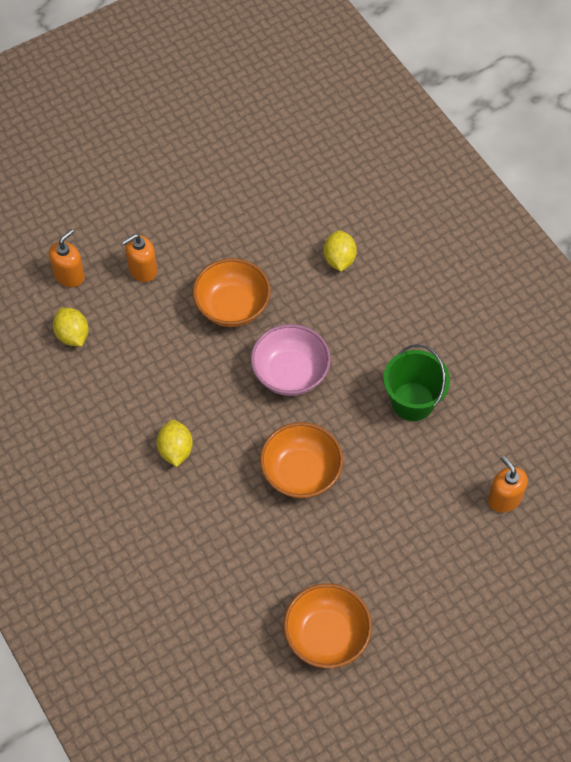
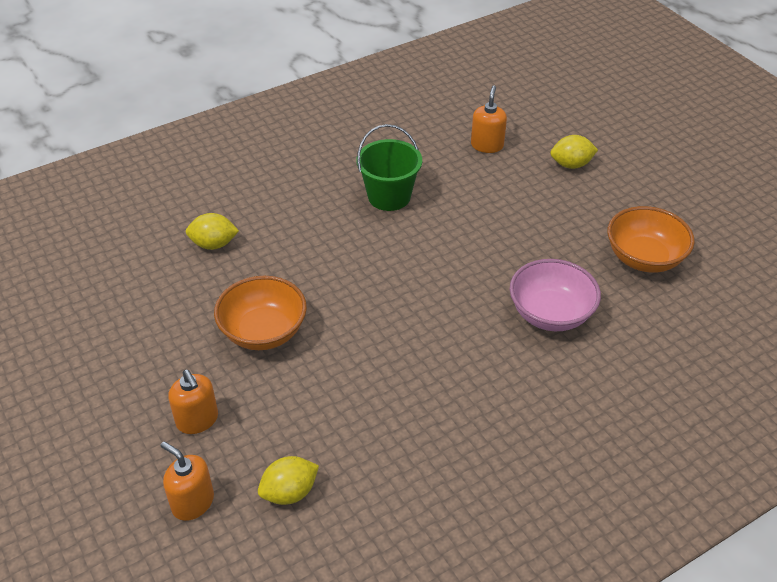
camera: 90 degrees left, 15 degrees down
yellow lemon [157,420,193,467] -> yellow lemon moved to [550,135,598,169]
pink bowl [251,324,331,396] -> pink bowl moved to [510,259,601,331]
orange bowl [260,422,343,499] -> none
orange soap dispenser [488,456,528,513] -> orange soap dispenser turned 135 degrees clockwise [471,86,507,153]

